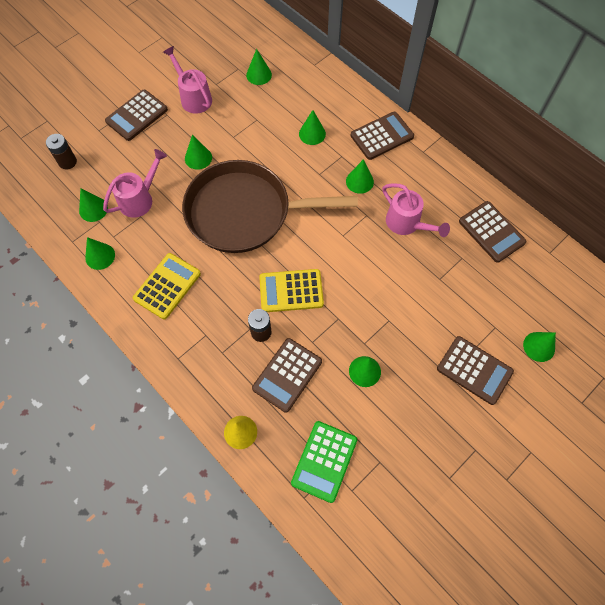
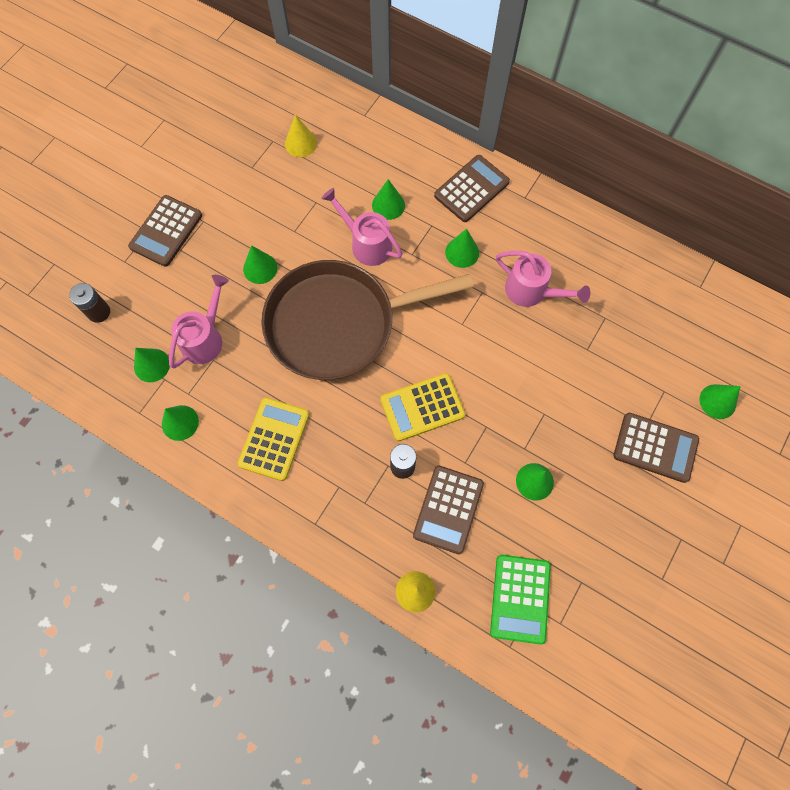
camera: 15 degrees left, 5 degrees up
pink watering can [163,46,212,114] -> pink watering can moved to [321,188,403,266]
green cone [246,49,272,85] -> yellow cone [285,115,317,157]
brown calculator [459,201,527,263] -> none

